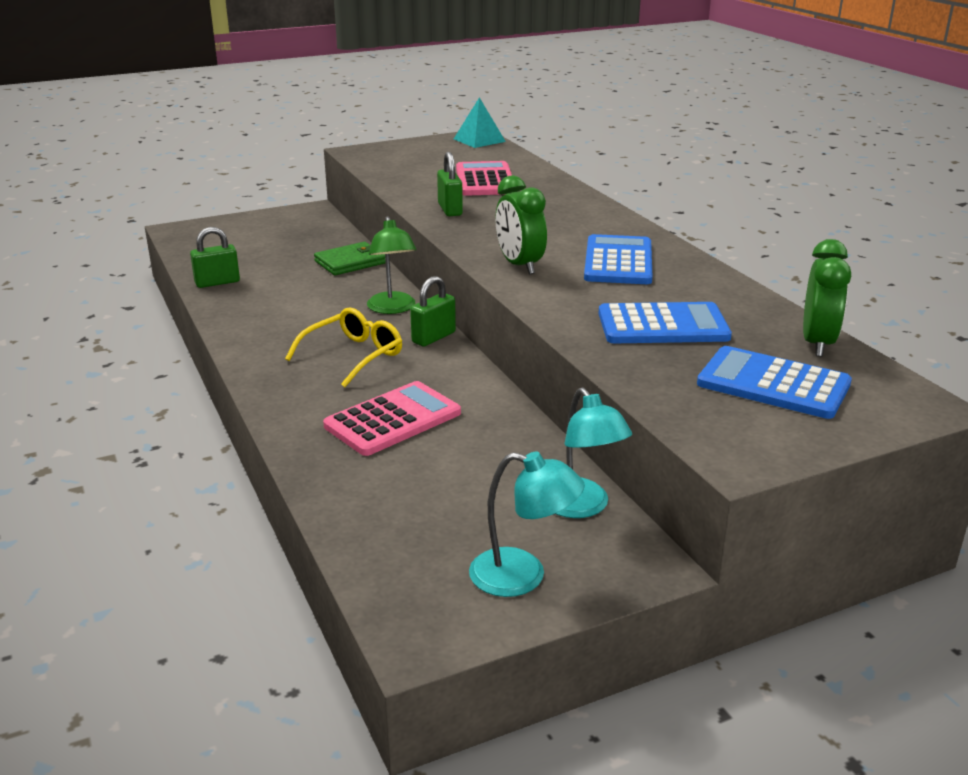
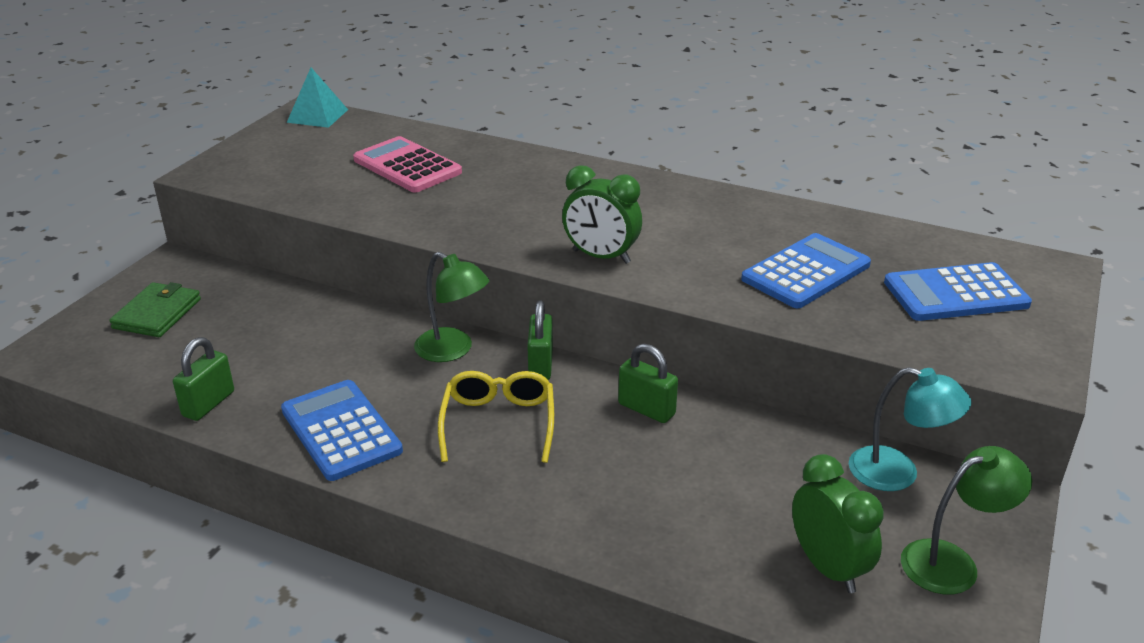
camera: 40 degrees left, 5 degrees up
green wallet [314,242,386,275] -> green wallet moved to [109,282,201,337]
pink calculator [323,381,461,456] -> none
green padlock [437,152,463,216] -> green padlock moved to [618,344,678,423]
turquoise lamp [469,452,585,597] -> green lamp [901,446,1032,595]
blue calculator [584,234,652,284] -> blue calculator moved to [281,380,403,481]
green clock [803,239,851,357] -> green clock moved to [792,454,884,593]

